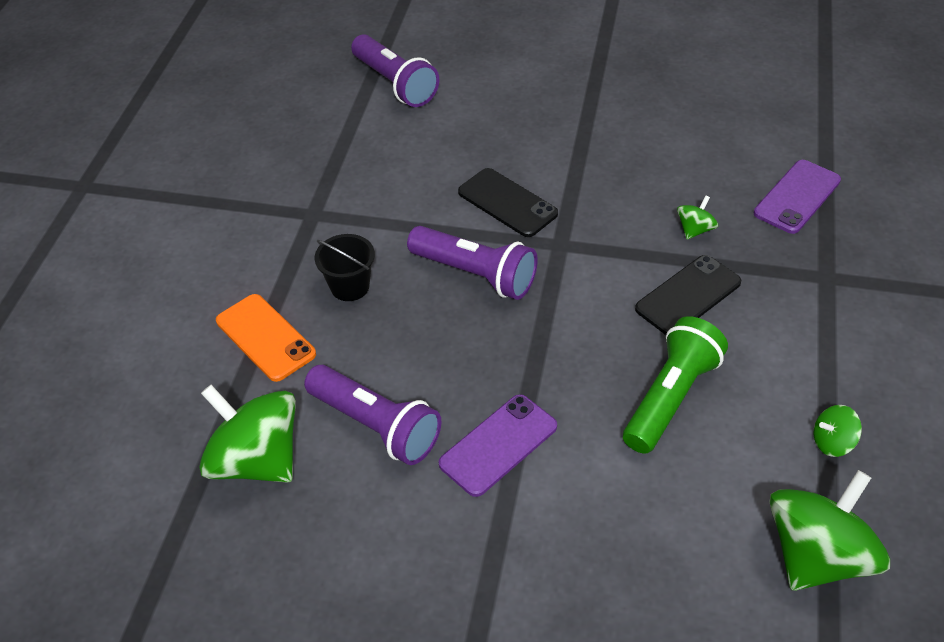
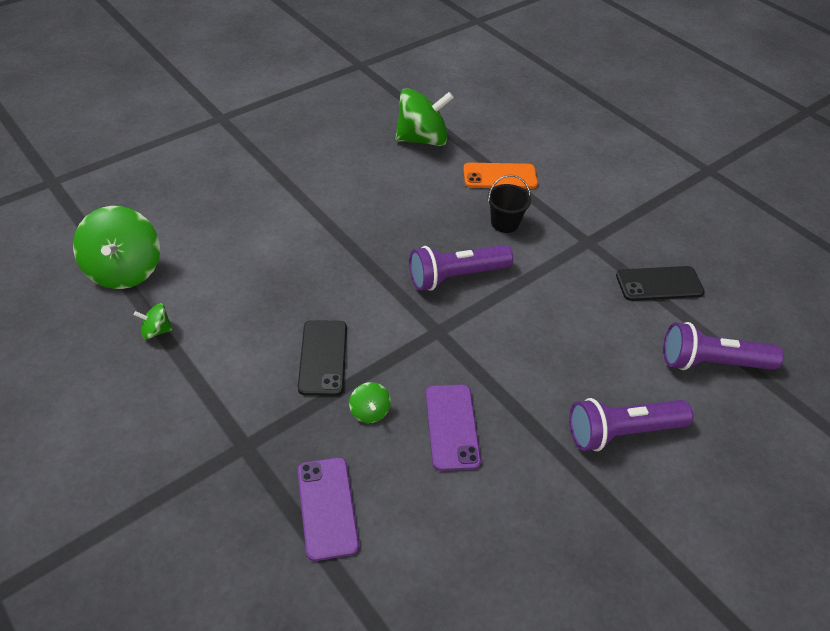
camera: 125 degrees right, 0 degrees up
purple flashlight [304,365,442,465] -> purple flashlight moved to [569,398,693,451]
purple phone [439,394,557,497] -> purple phone moved to [426,384,481,471]
black phone [458,168,558,237] -> black phone moved to [616,266,705,301]
green flashlight [623,316,728,454] -> none
green spinning top [814,405,862,457] -> green spinning top turned 120 degrees counterclockwise [134,303,173,339]

